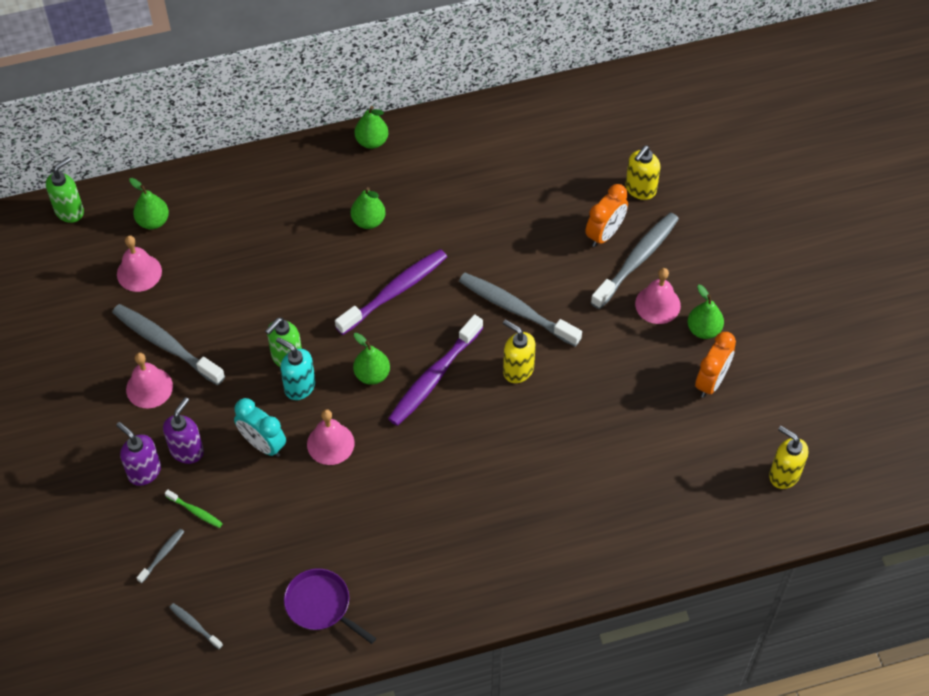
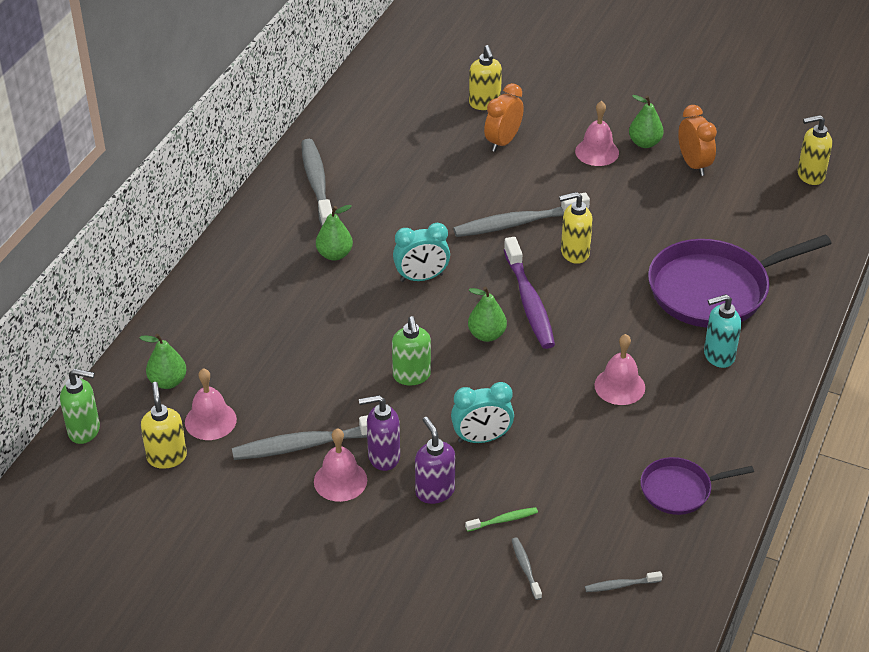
camera: 50 degrees left, 15 degrees down
green soap dispenser [46,157,84,223] -> green soap dispenser turned 105 degrees clockwise [60,369,100,444]
purple soap dispenser [116,422,161,486] -> purple soap dispenser moved to [359,395,400,471]
turquoise soap dispenser [276,337,315,400] -> turquoise soap dispenser moved to [704,294,741,368]
pink bell [307,409,354,465] -> pink bell moved to [594,334,645,405]
purple toothbrush [335,249,447,335] -> turquoise clock [393,223,450,282]
green pear [355,106,388,149] -> none
orange clock [585,184,628,247] -> orange clock turned 135 degrees counterclockwise [484,83,524,152]
grey toothbrush [590,212,679,309] -> grey toothbrush moved to [301,139,332,226]
none -> yellow soap dispenser [141,382,187,469]
none -> purple pan [648,235,832,328]

